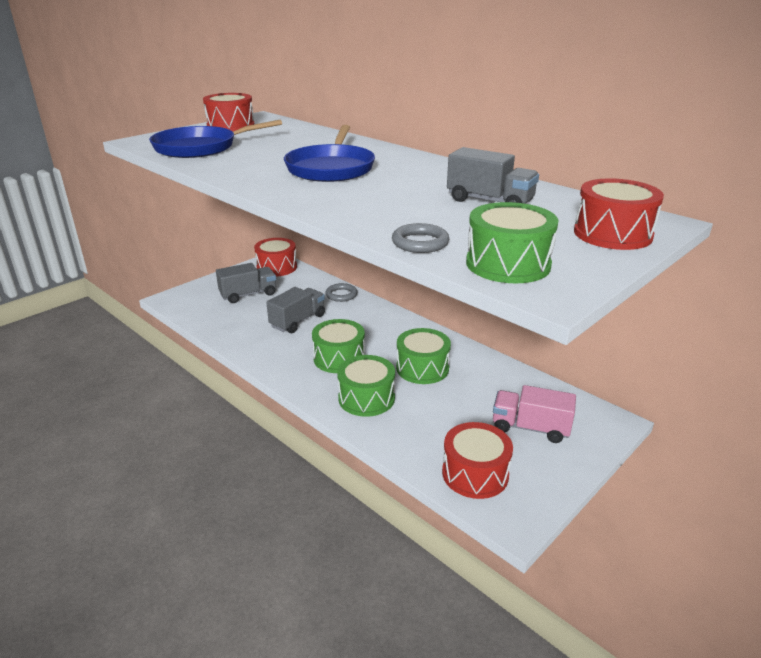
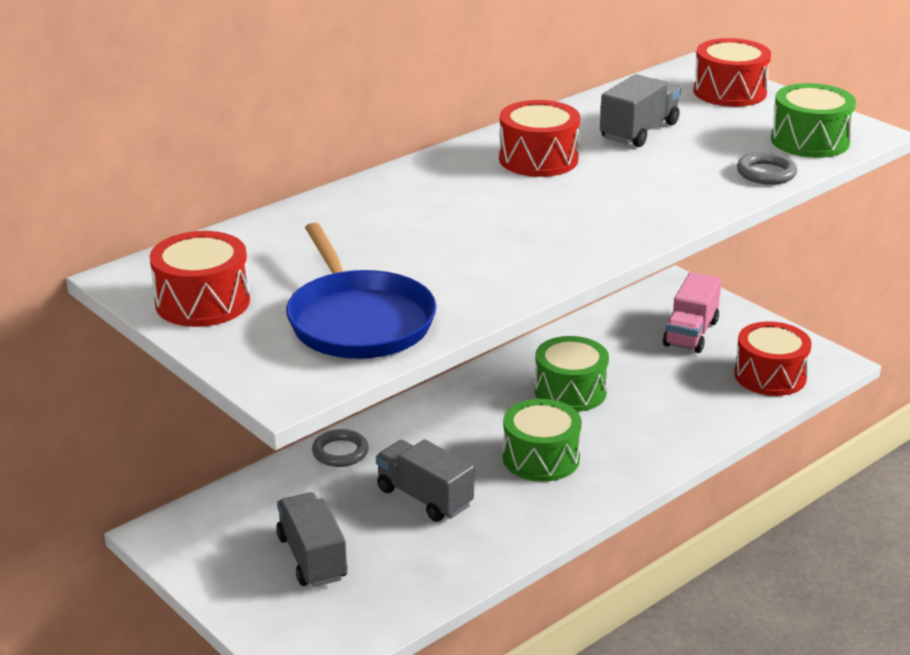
camera: 85 degrees left, 0 degrees up
red drum [254,238,297,277] -> red drum moved to [499,100,580,177]
blue pan [284,125,375,182] -> none
green drum [337,355,395,417] -> none

